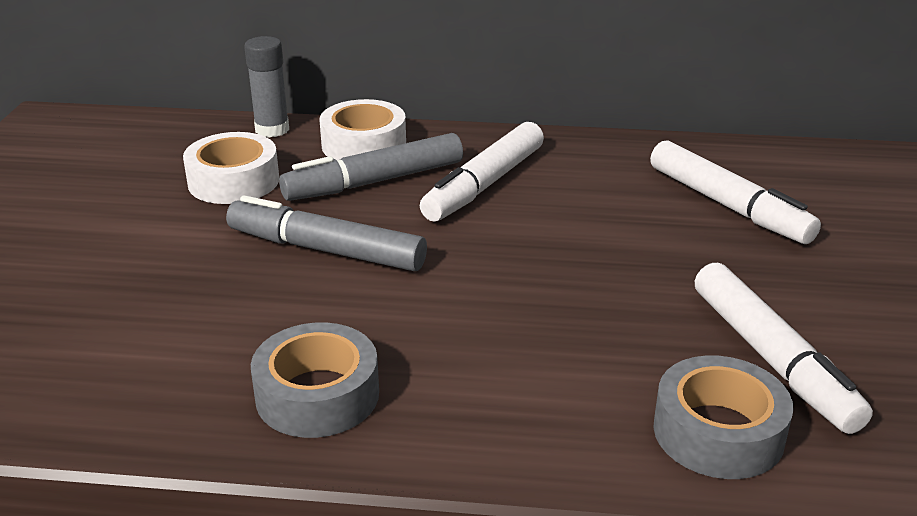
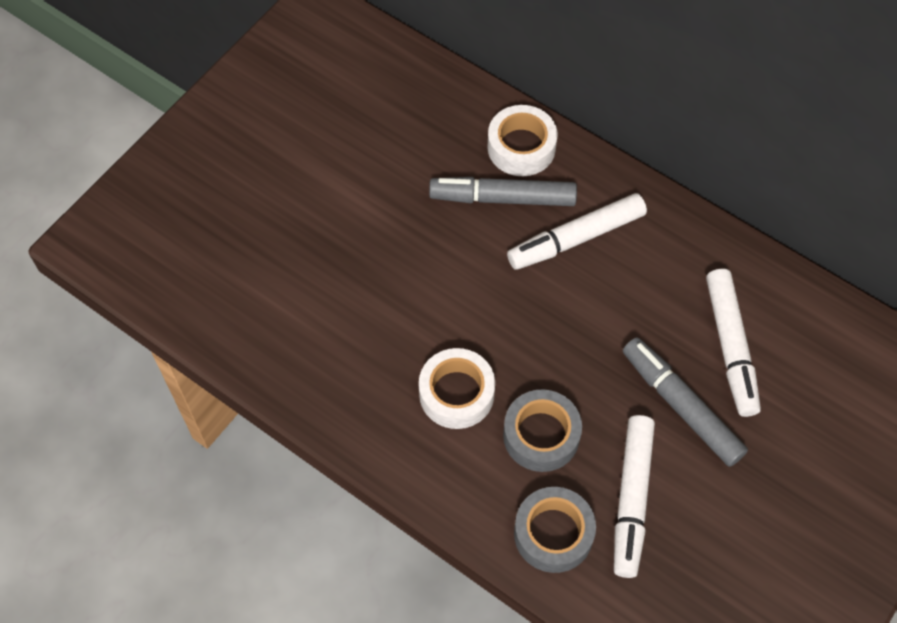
camera: 30 degrees right, 30 degrees up
white tape [183,132,279,204] -> white tape moved to [419,348,495,429]
grey marker [226,195,427,271] -> grey marker moved to [623,337,748,467]
grey glue stick [244,36,289,137] -> none
grey tape [251,322,379,438] -> grey tape moved to [503,389,582,472]

